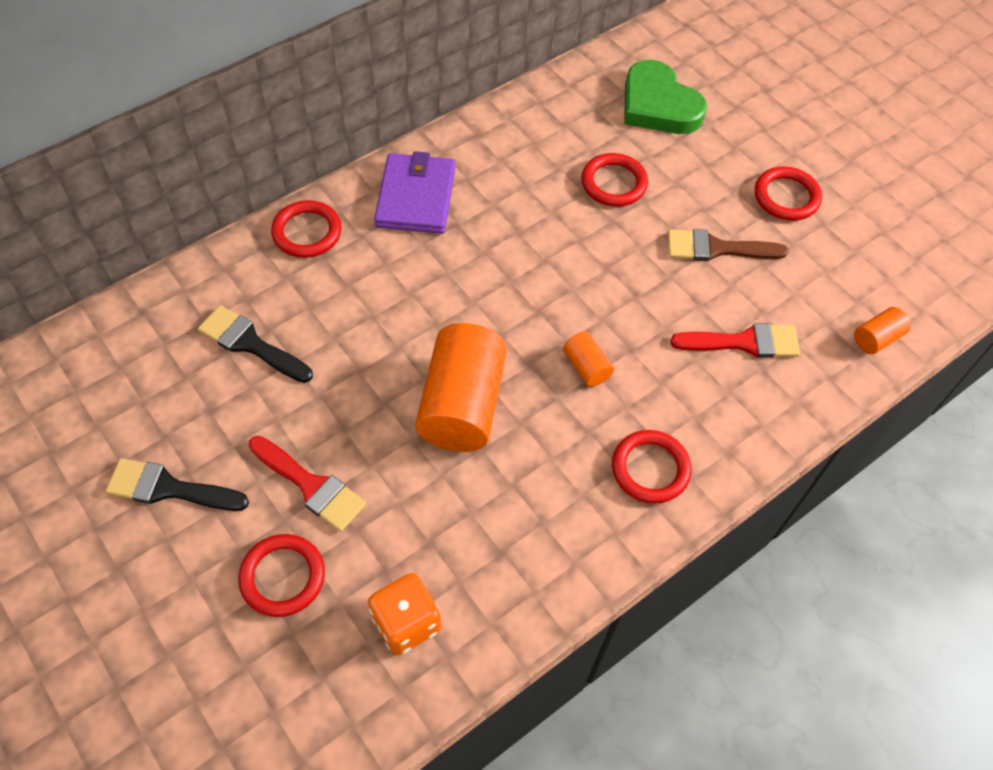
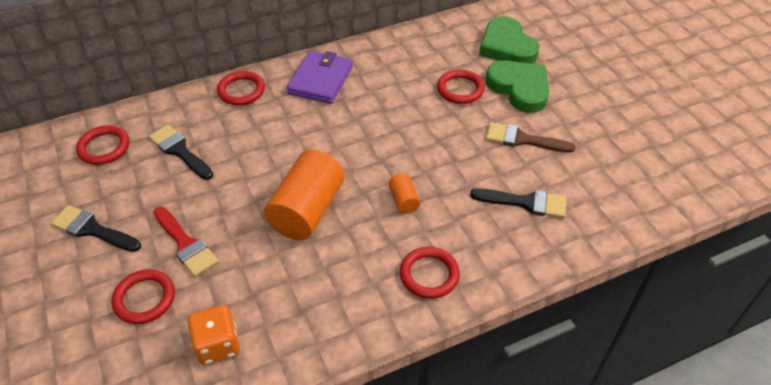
camera: 15 degrees right, 10 degrees down
red brush [670,323,800,358] -> black brush [470,188,566,218]
red ring [755,166,822,221] -> red ring moved to [76,125,129,165]
orange cylinder [854,307,911,354] -> none
none -> green heart [485,61,549,113]

